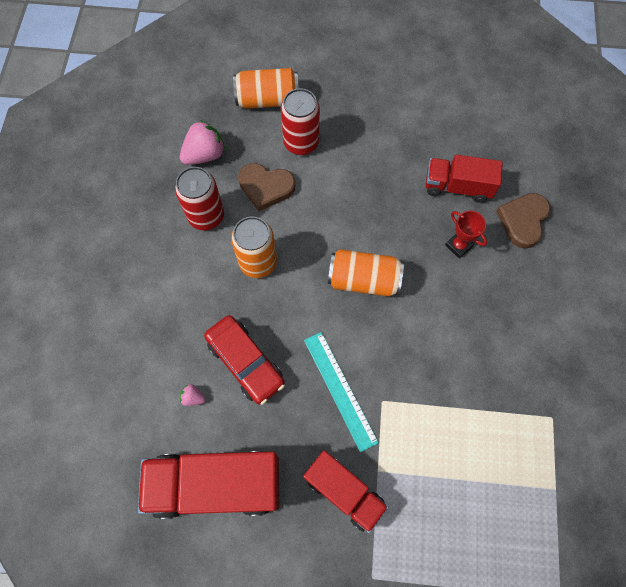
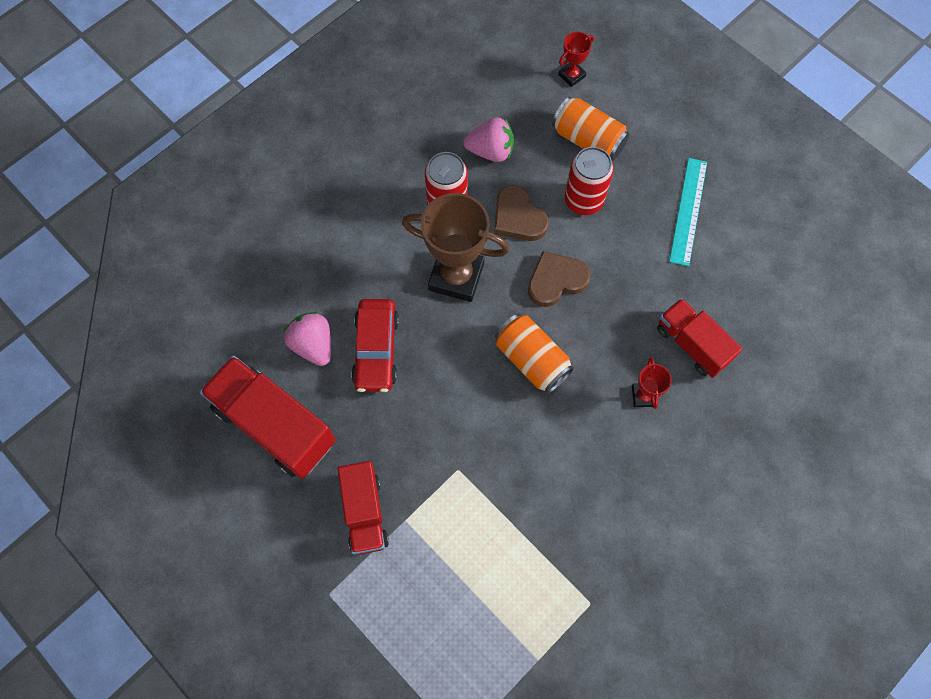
camera: 40 degrees right, 0 degrees up
pink strawberry [180,384,206,406] -> pink strawberry [284,312,331,366], size x2.09
orange can [231,216,277,278] -> brown trophy [402,193,510,302]
turquoise ruler [304,332,379,452] -> turquoise ruler moved to [669,158,707,266]
brown heart [496,193,550,249] -> brown heart moved to [528,251,591,307]
none -> red trophy [558,32,594,87]

